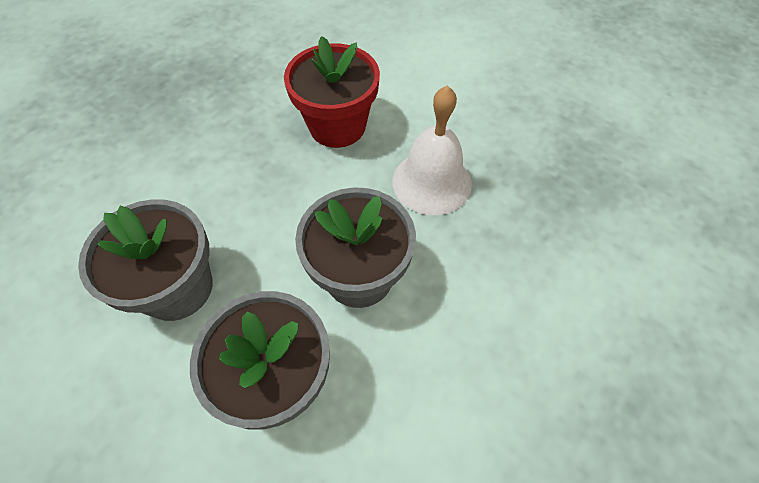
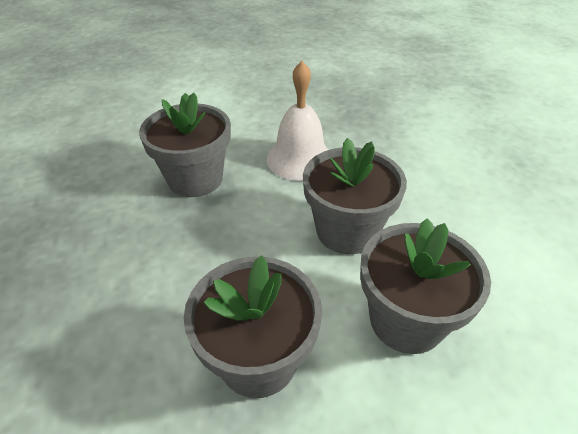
camera: 55 degrees left, 15 degrees down
red flower pot [284,36,380,148] -> grey flower pot [139,93,231,197]

